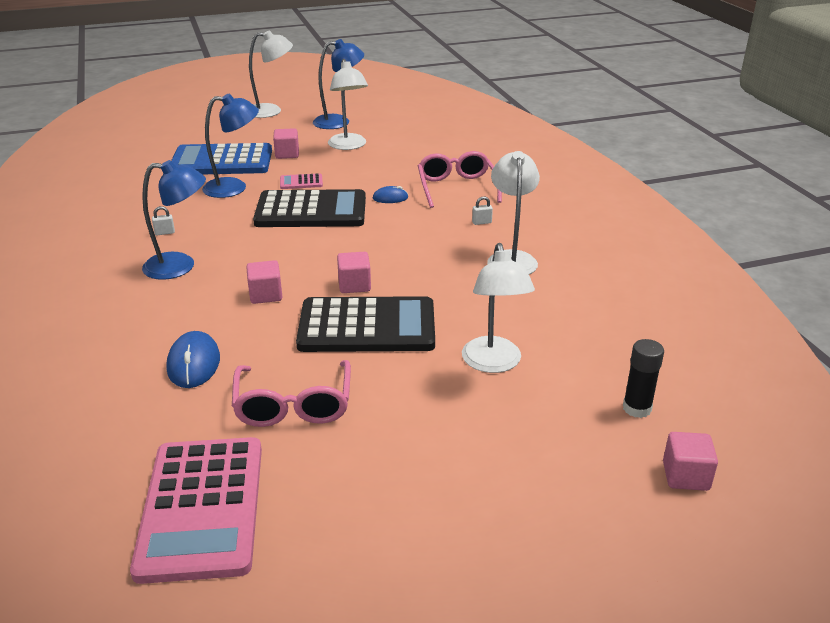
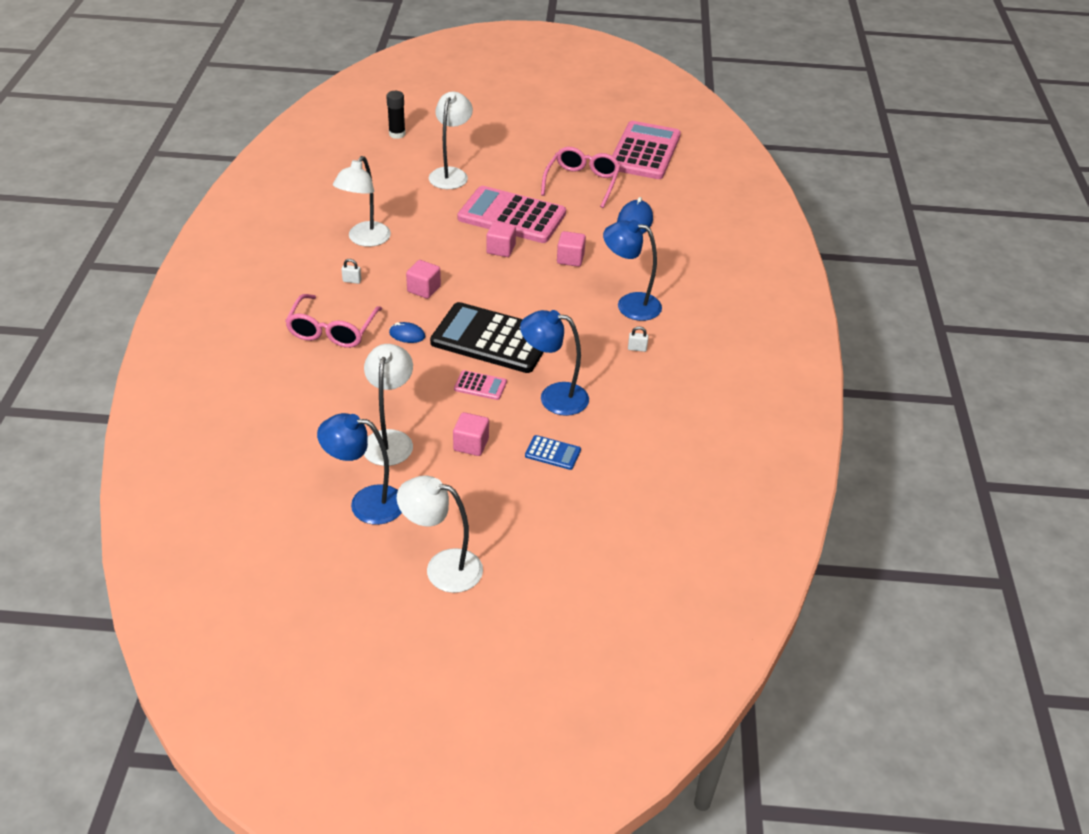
camera: 160 degrees left, 10 degrees up
blue calculator [171,143,272,175] -> blue calculator [525,435,581,470], size x0.42
black calculator [296,296,435,352] -> pink calculator [457,186,566,243]
pink cube [663,432,718,491] -> pink cube moved to [406,260,441,299]

